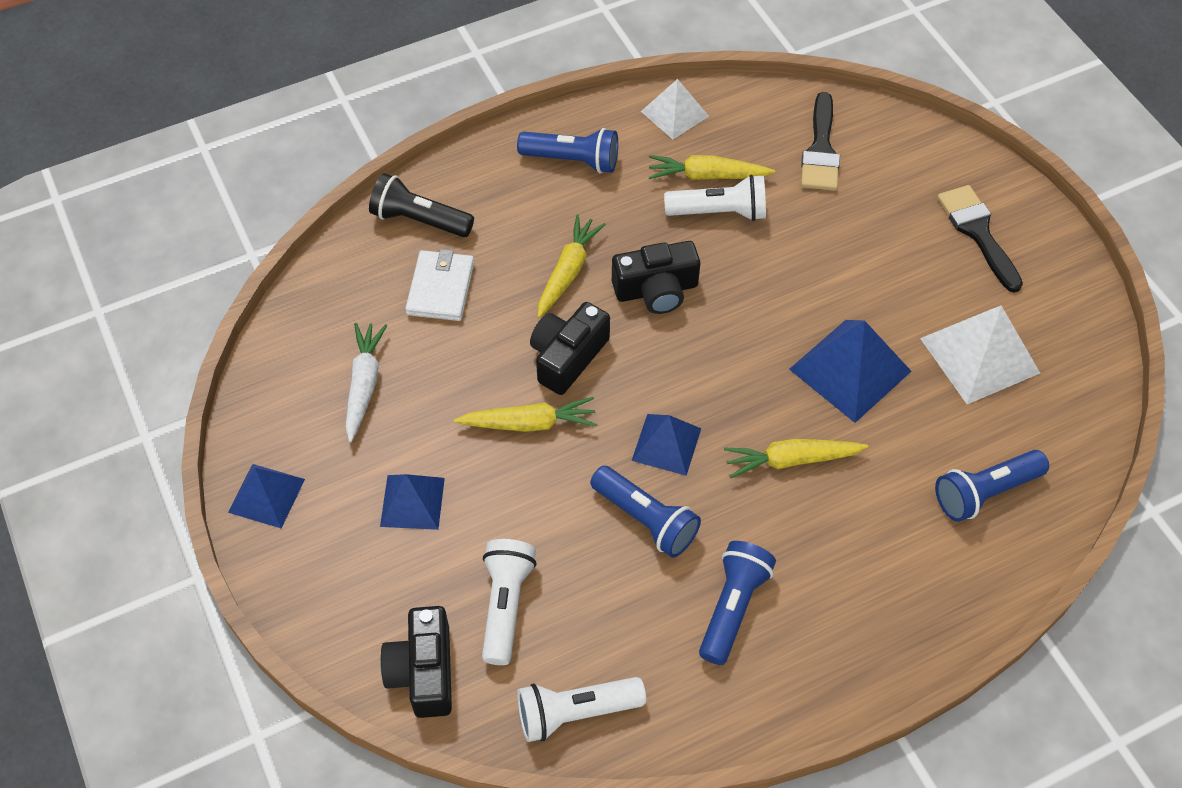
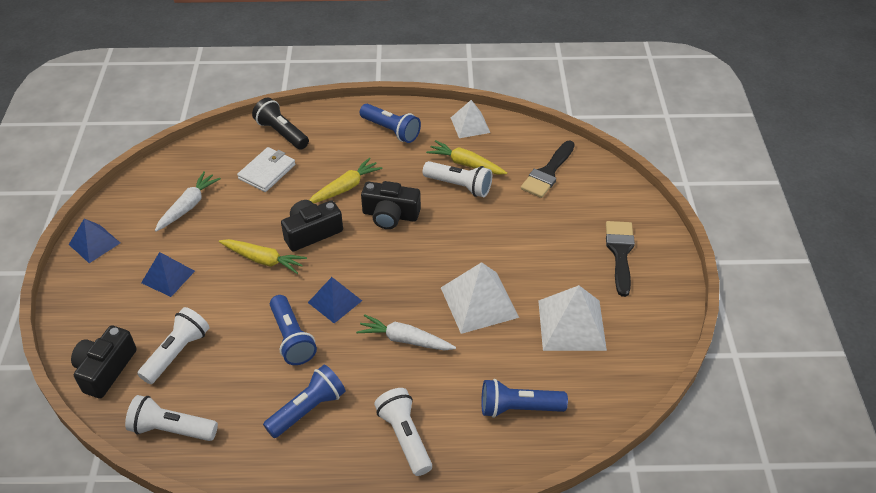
camera: 25 degrees right, 10 degrees down
yellow carrot [724,439,868,478] -> white carrot [356,314,456,350]
blue pyramid [789,320,912,423] -> white pyramid [441,262,519,334]
none -> white flashlight [374,388,432,476]

